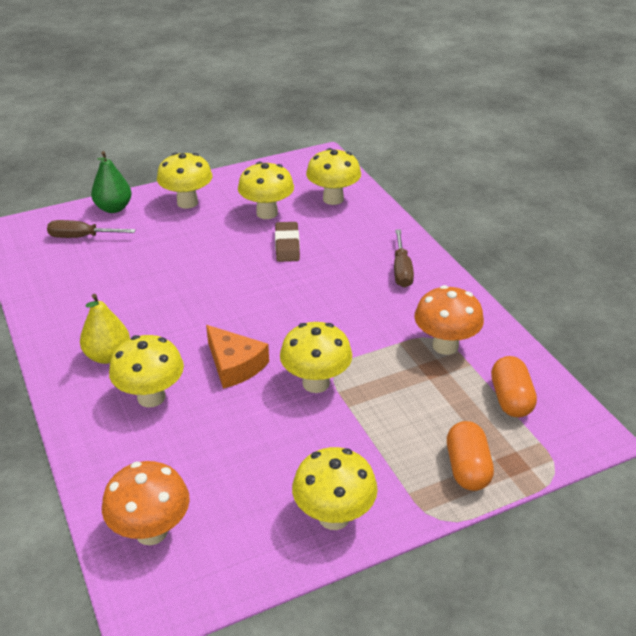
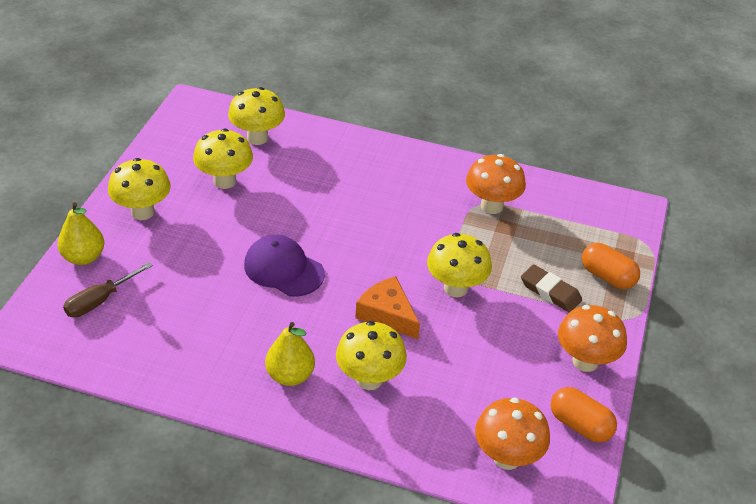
camera: 50 degrees left, 5 degrees up
green pear [91,151,131,213] -> yellow pear [57,202,104,265]
orange cheese [206,325,269,388] -> orange cheese turned 135 degrees counterclockwise [355,276,420,339]
brown eraser [275,222,300,262] -> brown eraser moved to [521,264,582,312]
yellow mushroom [292,447,378,530] -> orange mushroom [558,305,627,372]
brown screwdriver [394,230,414,288] -> none
orange capsule [491,356,537,417] -> orange capsule moved to [550,387,617,443]
none -> purple cap [244,235,325,297]

